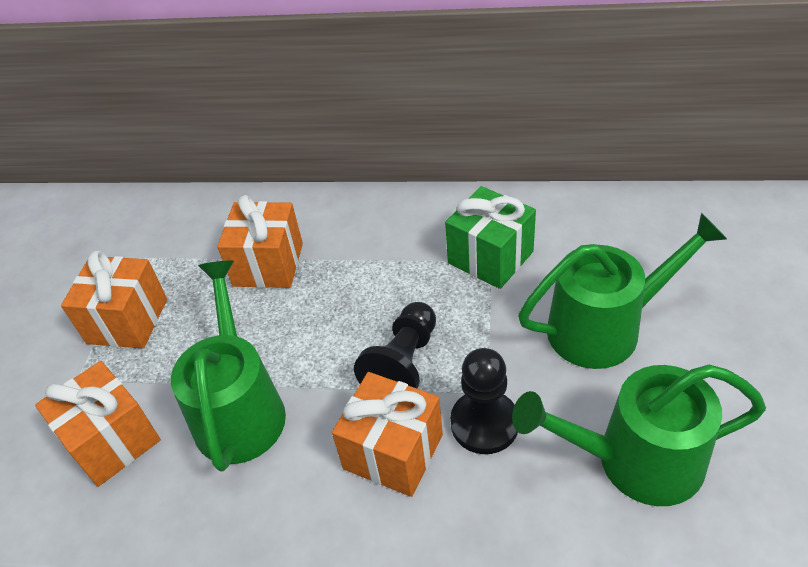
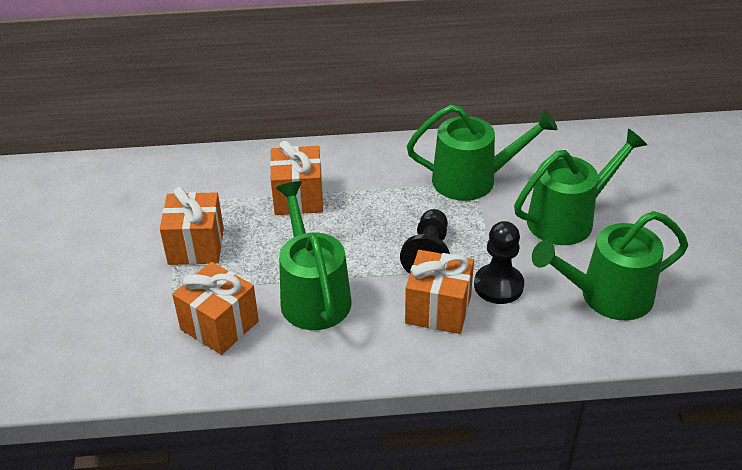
camera: 15 degrees left, 5 degrees down
green gift [445,186,536,289] -> green watering can [407,105,558,201]

